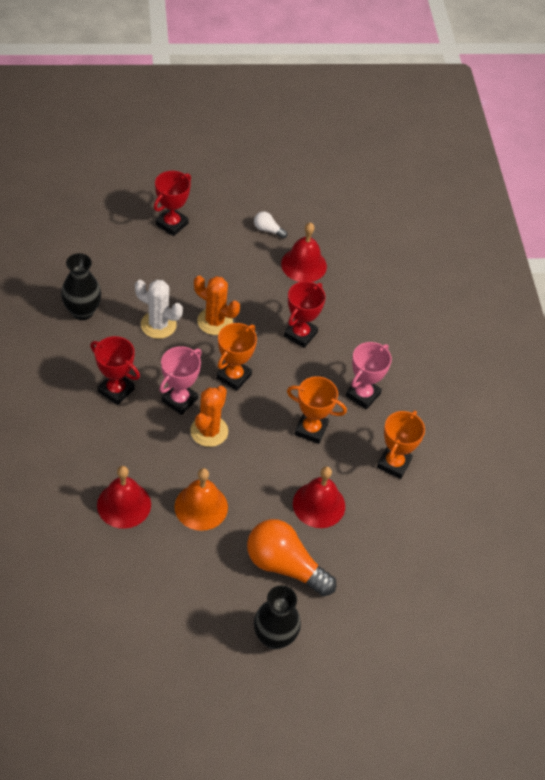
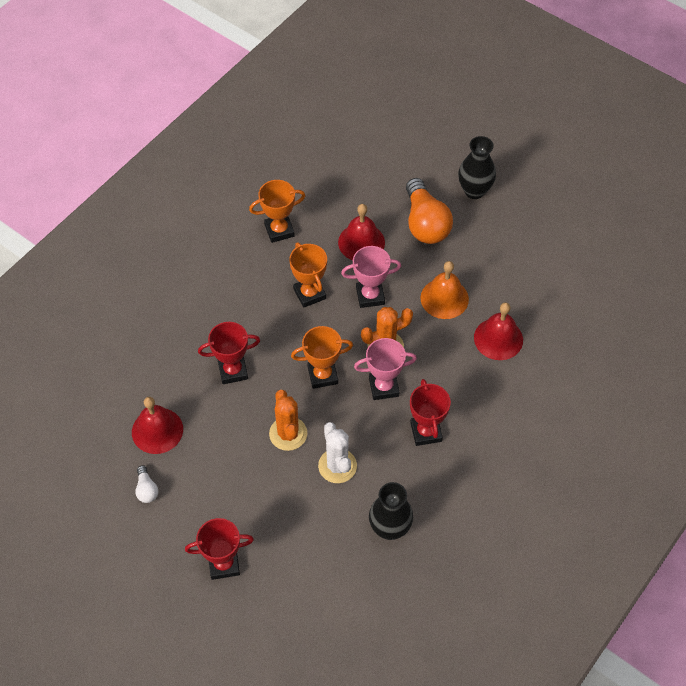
camera: 130 degrees left, 5 degrees up
pink trophy [346,342,392,410] -> pink trophy moved to [341,246,401,308]

